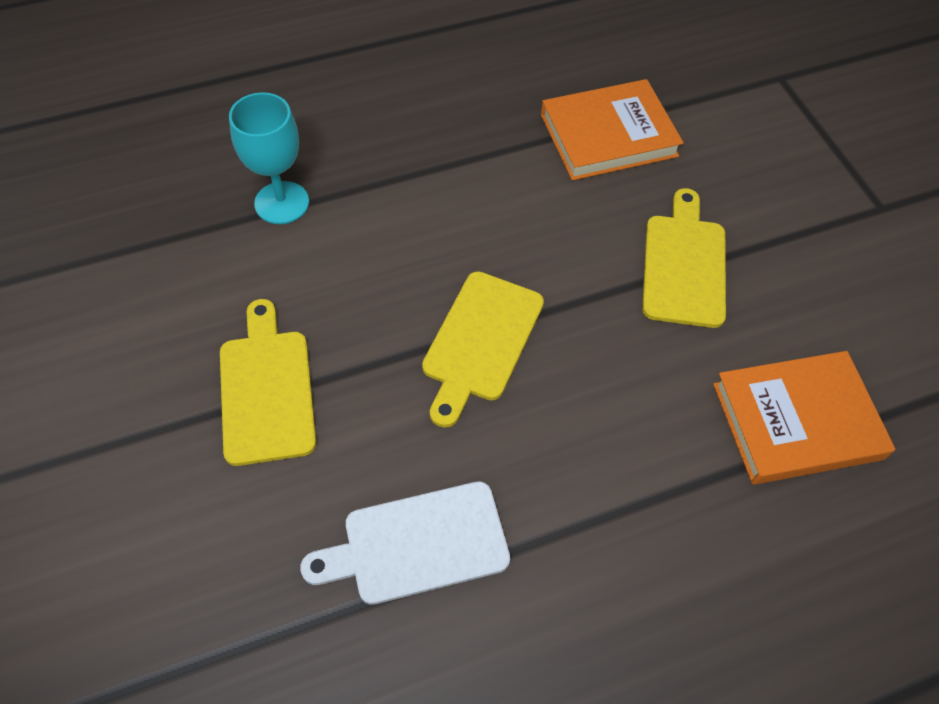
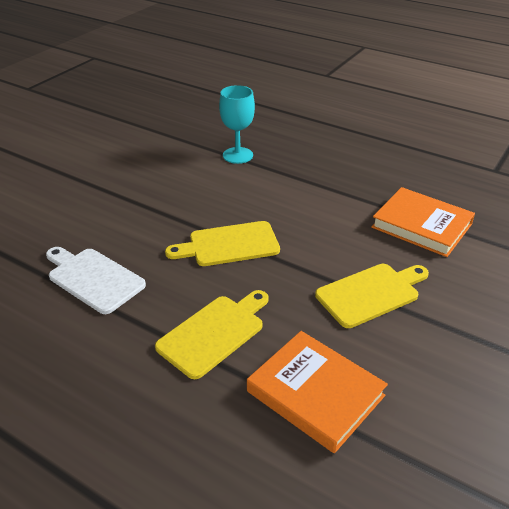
camera: 55 degrees right, 20 degrees down
yellow cutting board [220,299,316,466] -> yellow cutting board moved to [155,290,269,379]

